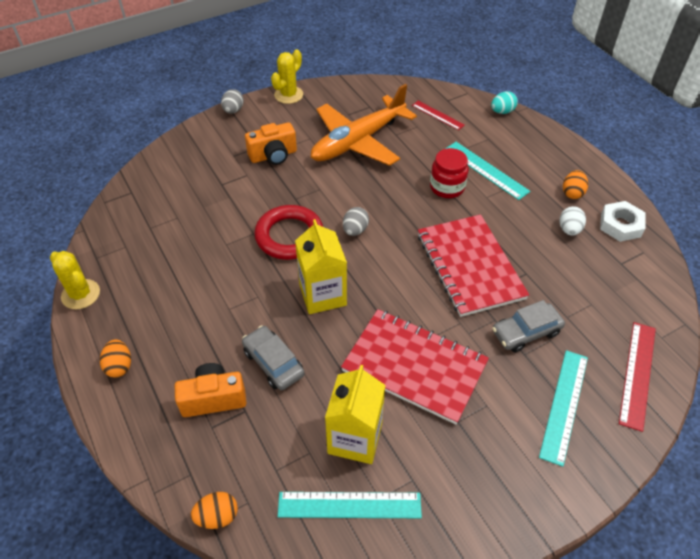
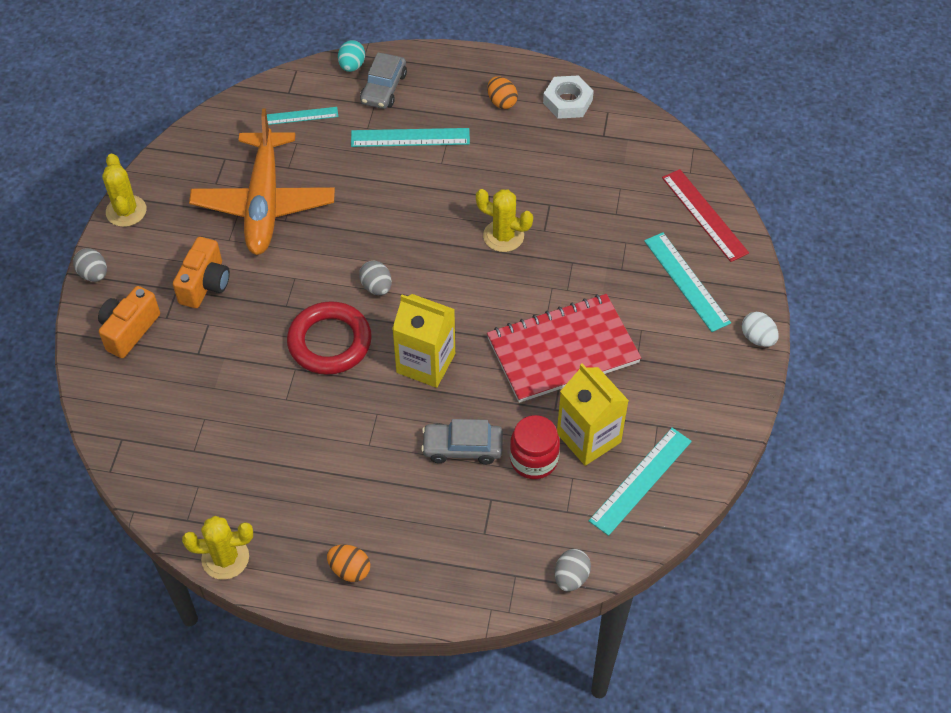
camera: 50 degrees left, 5 degrees up
orange camera [175,363,246,417] -> orange camera moved to [98,286,160,358]
orange egg [191,492,238,529] -> grey egg [555,549,591,592]
red ruler [412,101,465,130] -> turquoise ruler [267,107,338,125]
red notebook [418,214,529,317] -> yellow cactus [476,189,533,252]
red jar [430,148,469,198] -> red jar moved to [510,415,560,479]
grey car [492,300,565,352] -> grey car moved to [360,52,407,109]
white egg [560,206,586,236] -> white egg moved to [742,312,779,347]

